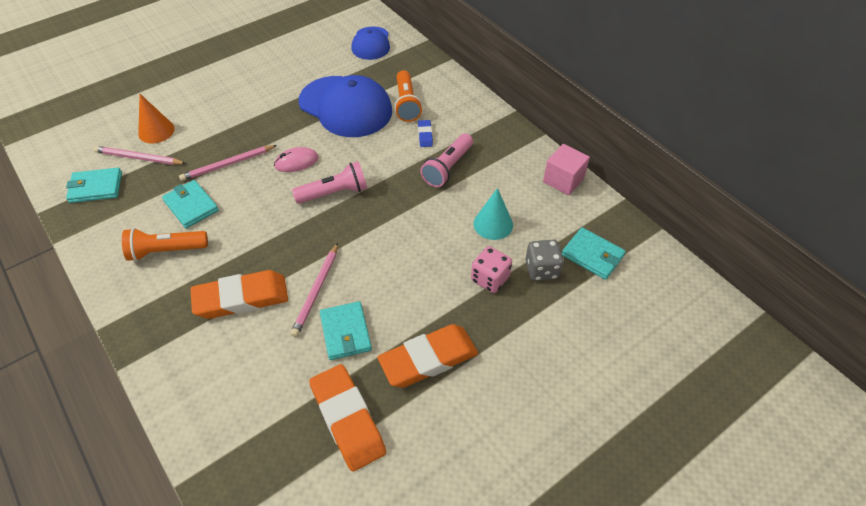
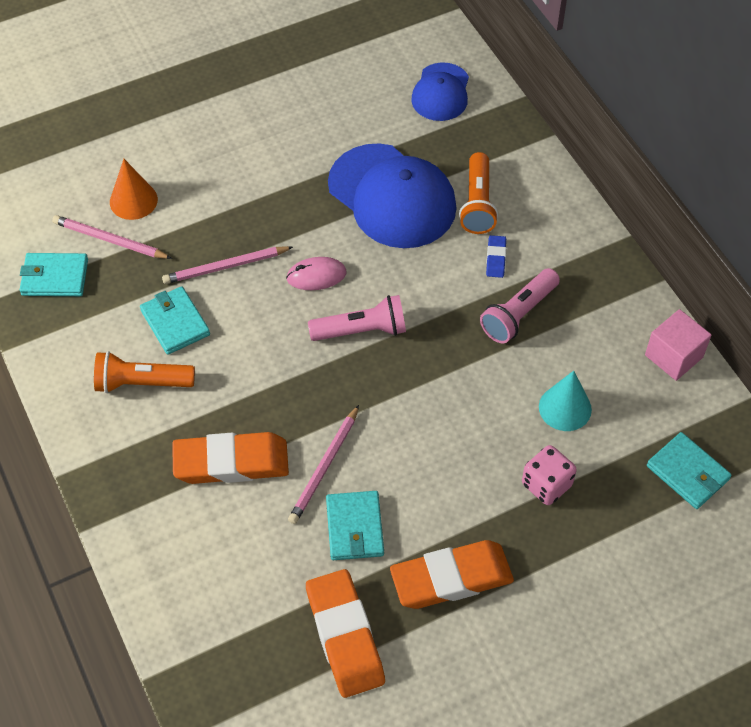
camera: 10 degrees right, 5 degrees up
grey dice [526,240,564,281] -> none

